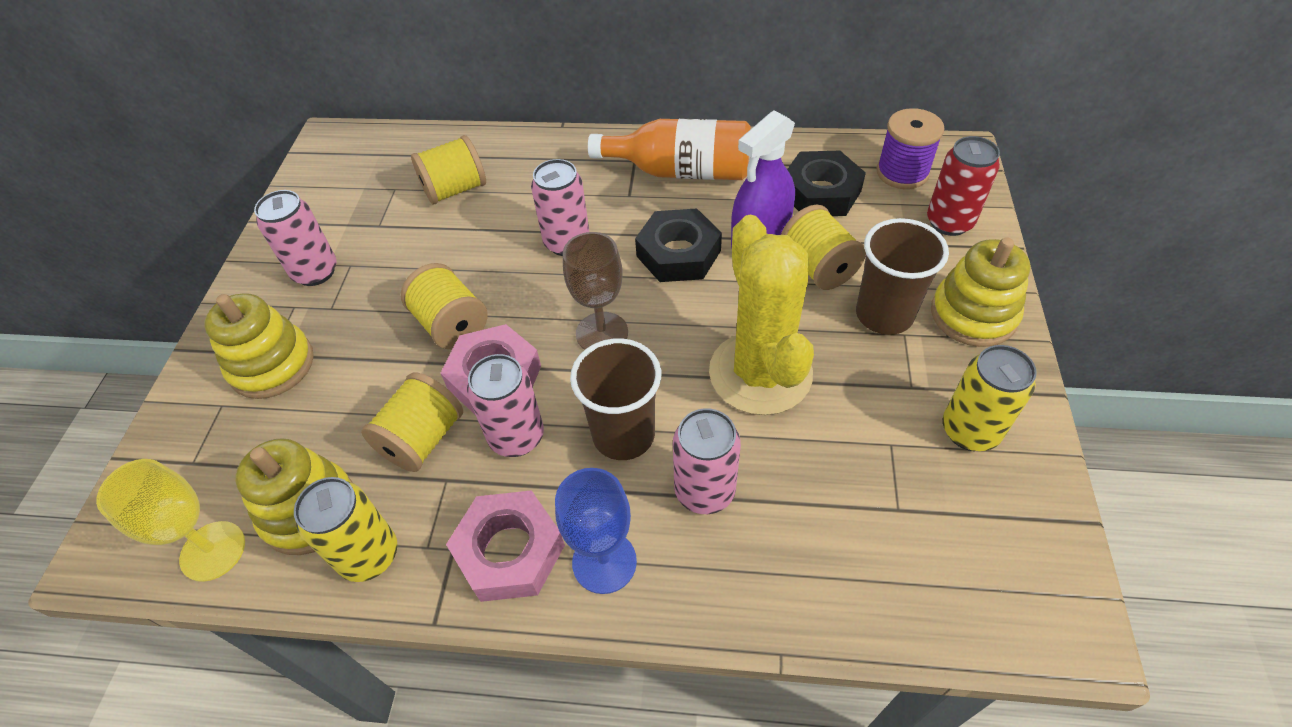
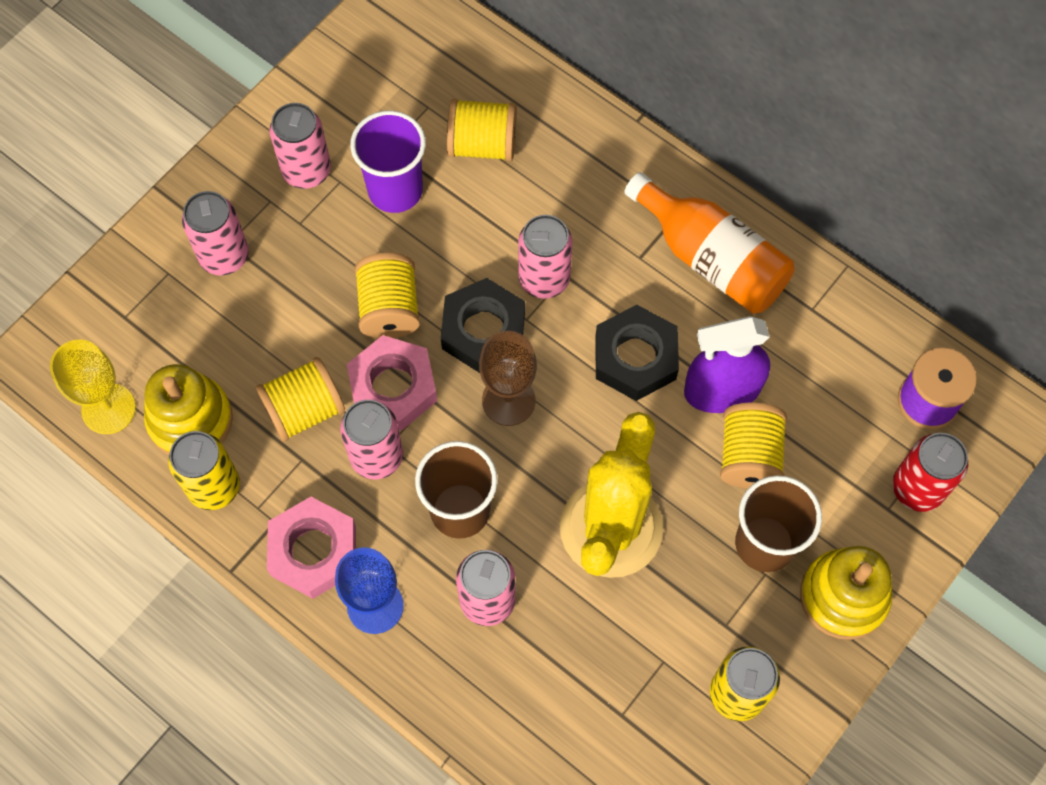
camera: 30 degrees right, 15 degrees up
yellow stacking toy [204,293,314,399] -> pink can [182,191,249,275]
black nut [787,151,866,216] -> black nut moved to [441,278,525,373]
none -> purple cup [350,111,426,213]

